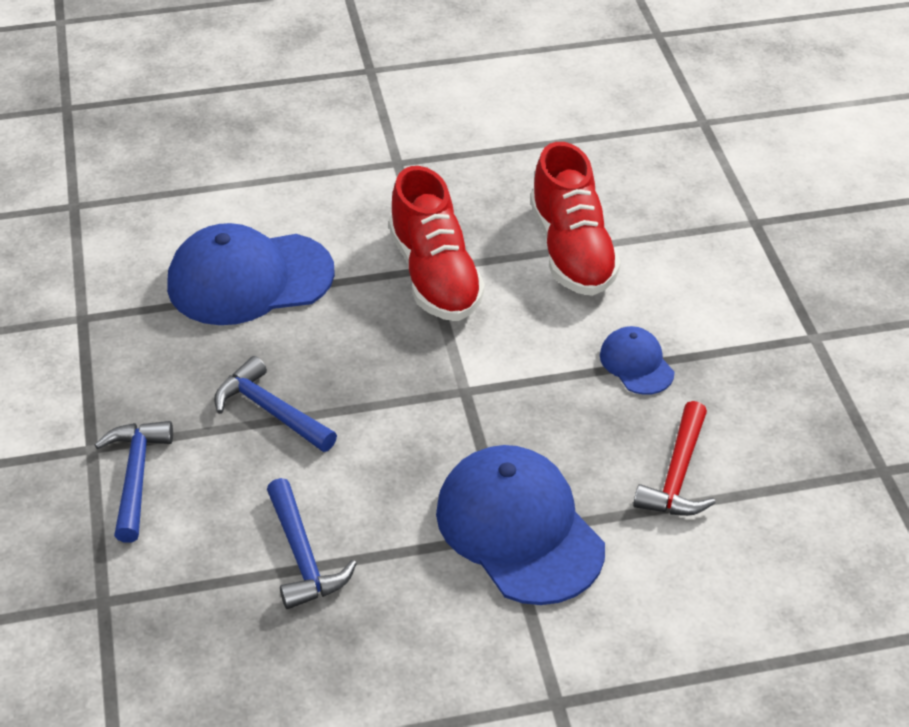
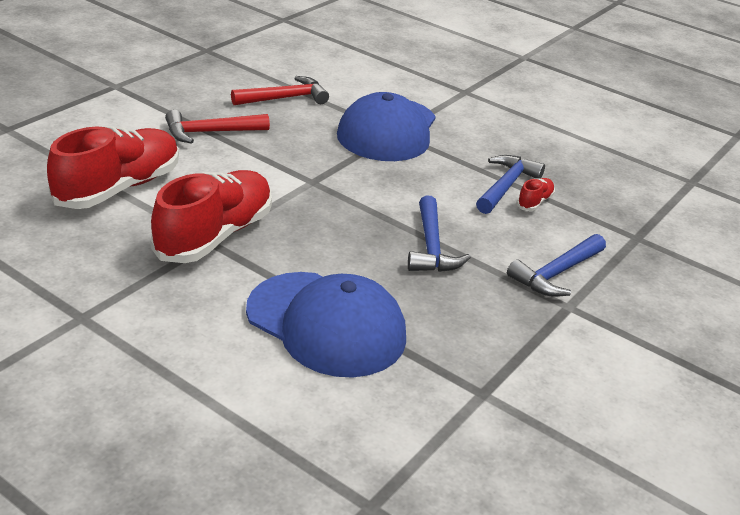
camera: 135 degrees left, 10 degrees down
blue cap [600,326,675,395] -> red hammer [165,110,270,144]
none -> red shoe [517,178,555,211]

